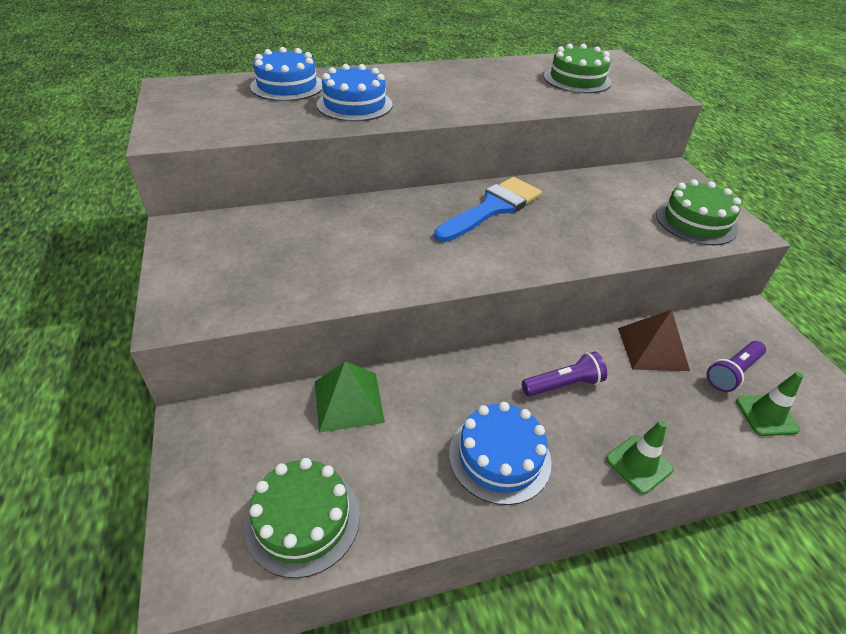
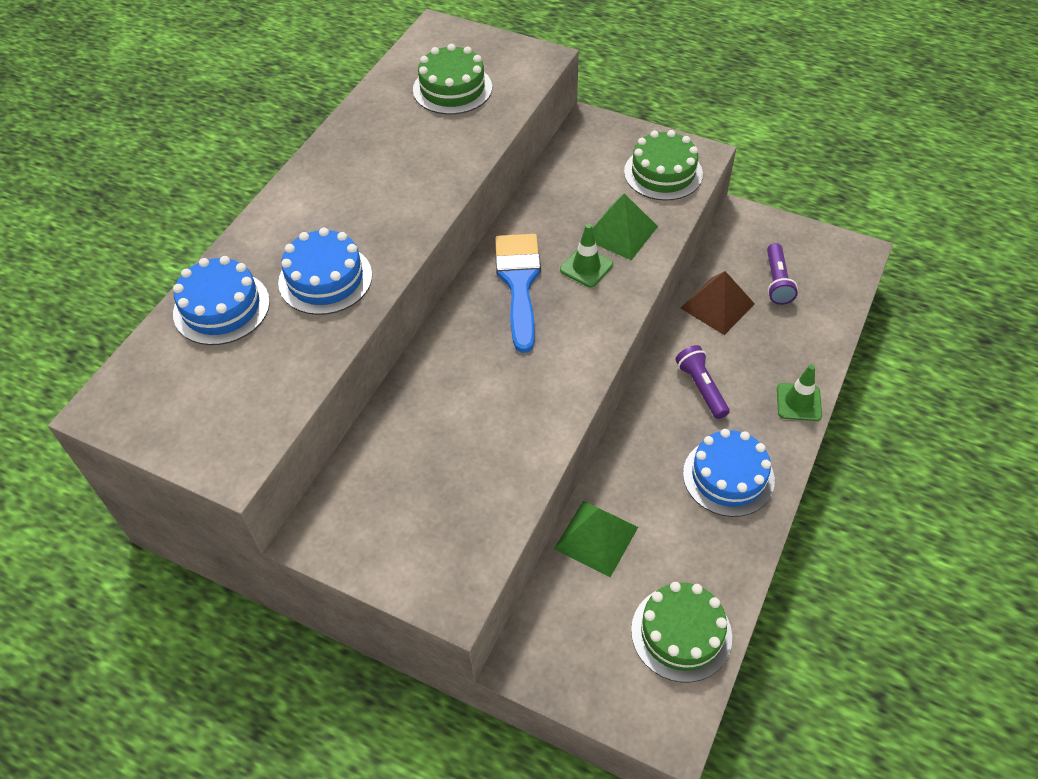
camera: 45 degrees left, 10 degrees up
purple flashlight [522,352,607,397] -> purple flashlight turned 45 degrees counterclockwise [675,345,730,419]
green traffic cone [736,372,803,436] -> green traffic cone moved to [560,224,613,288]
none -> green pyramid [592,193,658,260]

